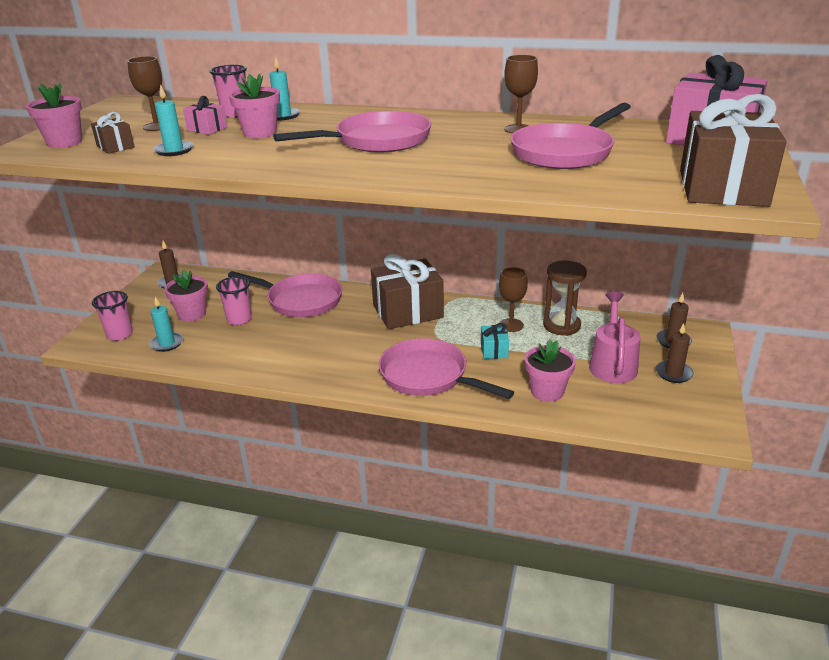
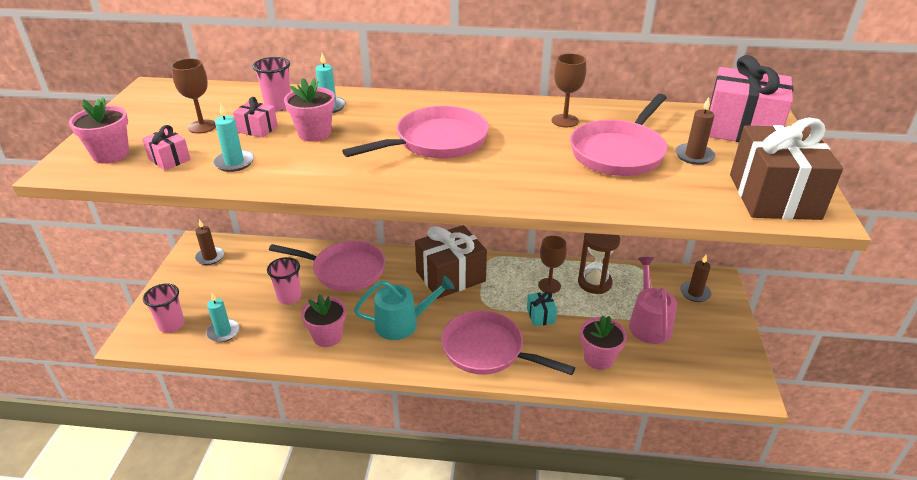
camera: 10 degrees left, 5 degrees up
brown gift [91,112,135,154] -> pink gift [142,125,191,171]
pink flower pot [164,269,208,322] -> pink flower pot moved to [301,294,346,347]
brown candle [656,323,694,383] -> brown candle moved to [675,97,715,165]
none -> turquoise watering can [354,276,455,340]

